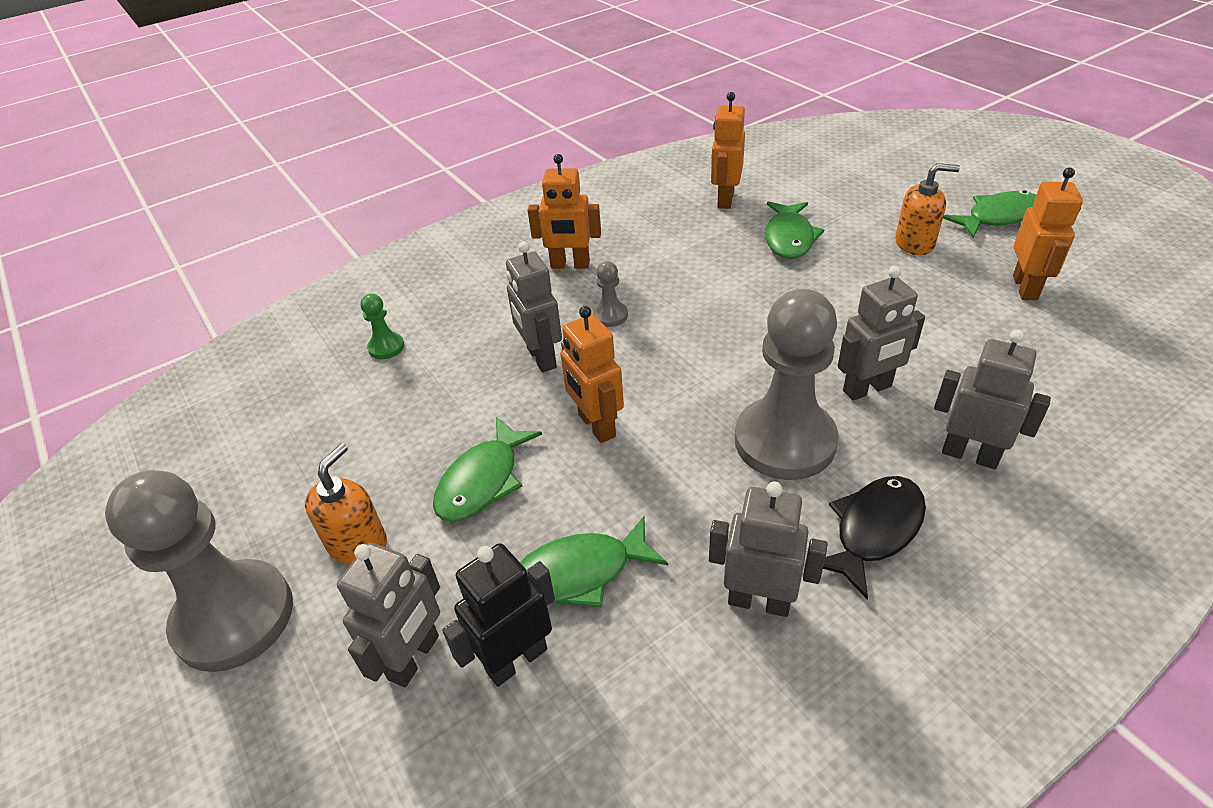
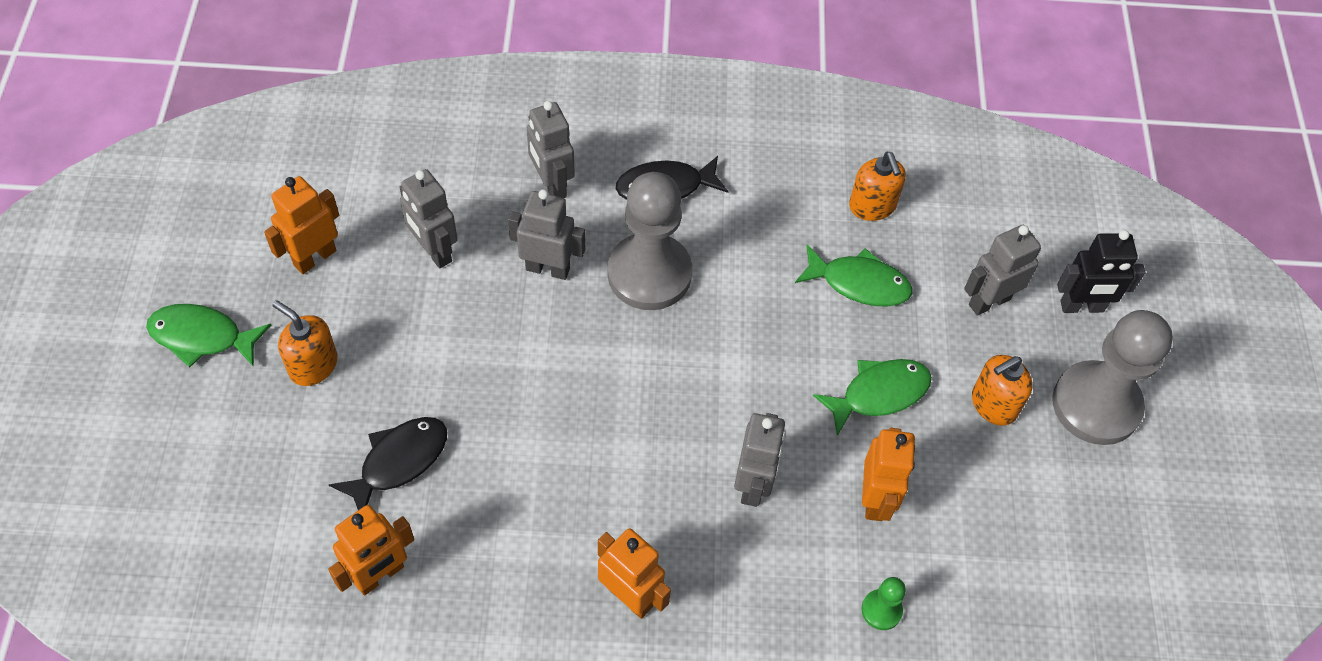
camera: 150 degrees left, 15 degrees up
black robot [442,543,555,687] -> black robot moved to [1057,230,1145,313]
orange robot [560,306,624,443] -> orange robot moved to [862,428,915,521]
grey pawn [593,261,628,327] -> none
grey robot [709,482,827,617] -> grey robot moved to [400,169,457,268]
green fish [765,201,824,259] -> black fish [329,417,447,510]
none -> orange soap dispenser [849,152,906,221]

